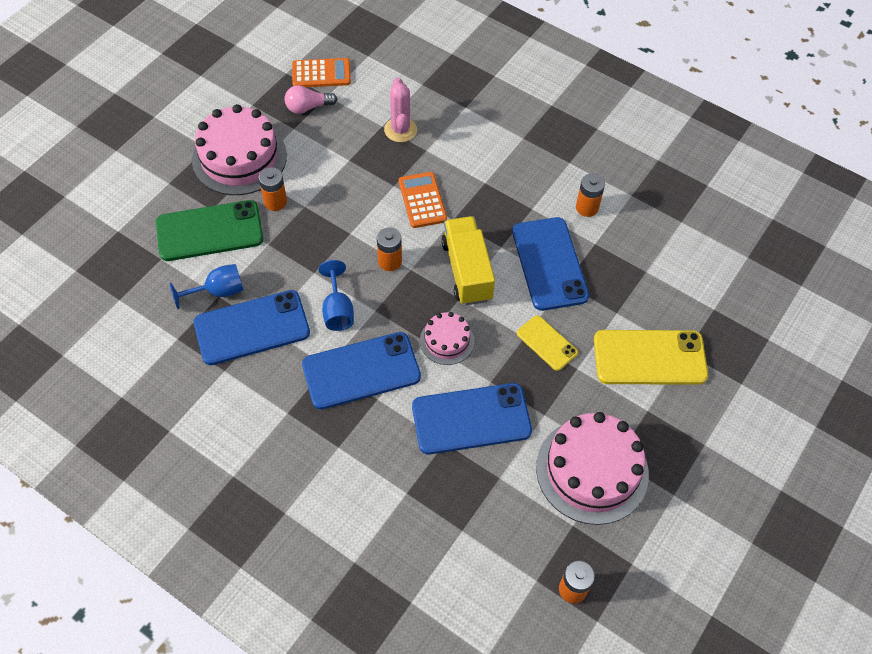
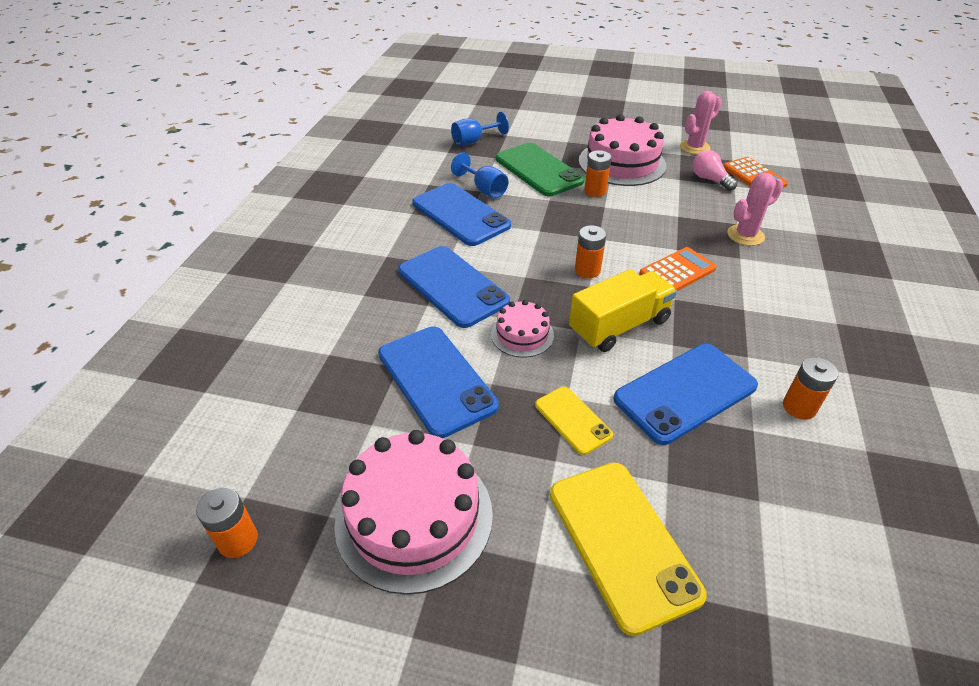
camera: 70 degrees right, 15 degrees down
blue goblet [319,260,354,331] -> blue goblet moved to [451,112,509,146]
yellow phone [517,315,578,371] -> yellow phone turned 60 degrees counterclockwise [535,387,613,455]
none -> pink cactus [680,91,722,155]

